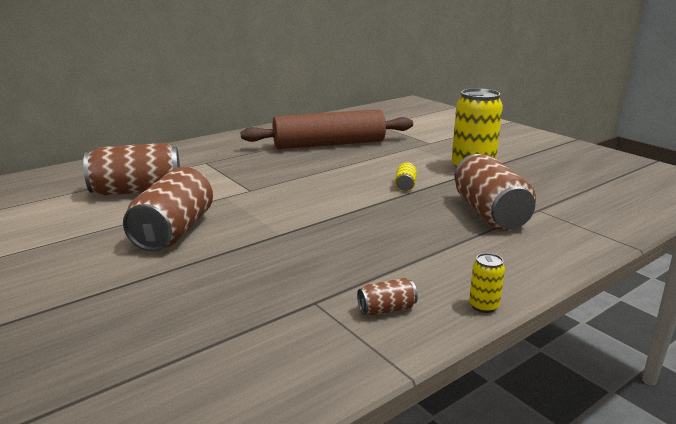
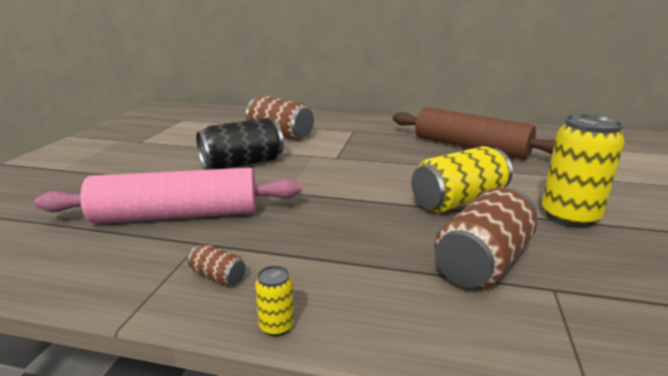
camera: 50 degrees right, 0 degrees up
brown can [123,167,213,251] -> black can [196,118,284,169]
yellow can [395,162,417,191] -> yellow can [411,146,513,213], size x2.31
none -> pink rolling pin [35,168,302,223]

